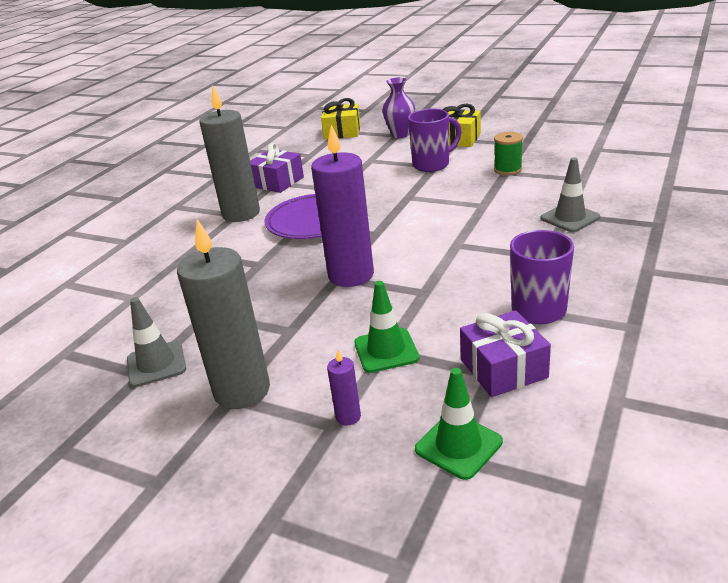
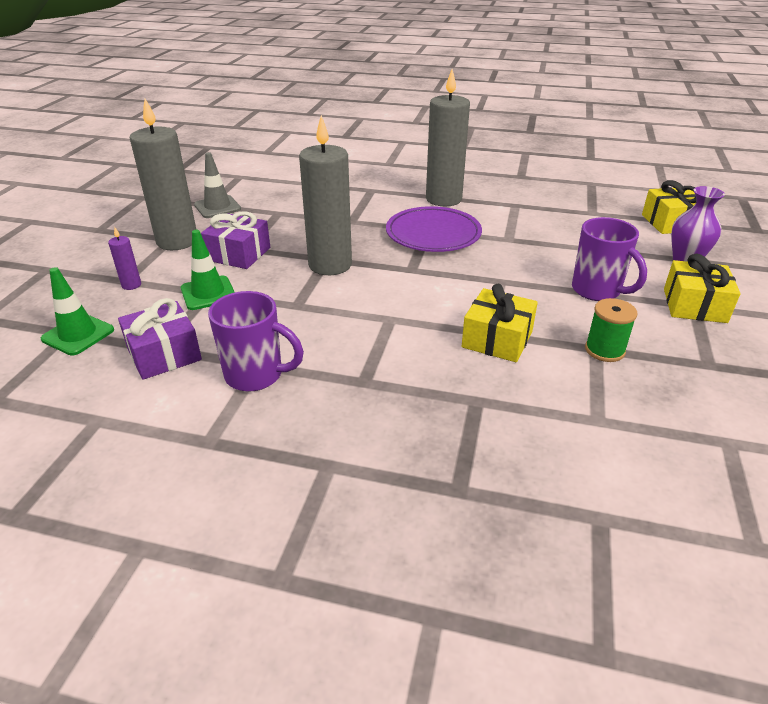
camera: 75 degrees right, 5 degrees up
purple gift [250,143,304,193] -> purple gift moved to [201,211,270,269]
purple candle [311,125,374,287] -> grey candle [299,115,352,275]
grey traffic cone [540,157,600,232] -> none
none -> yellow gift [462,284,538,362]

